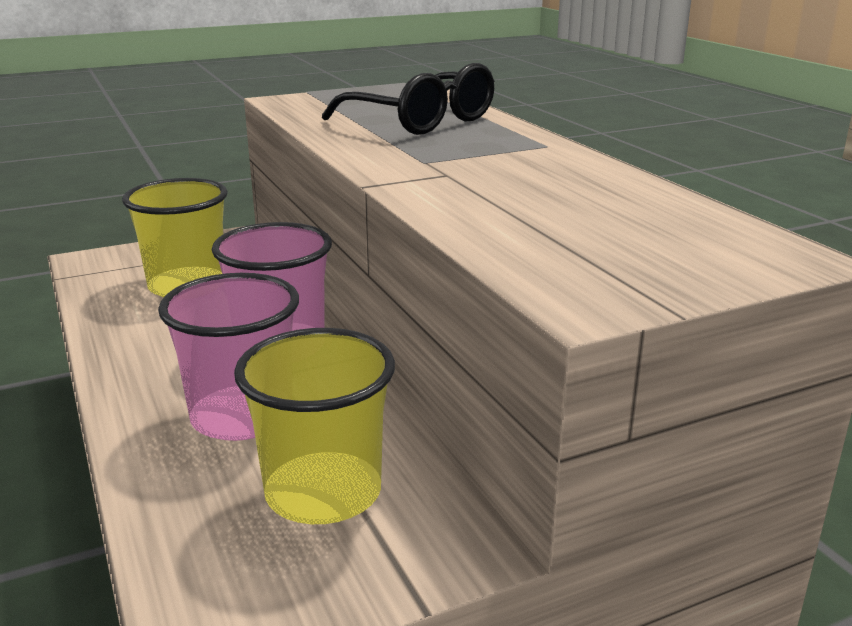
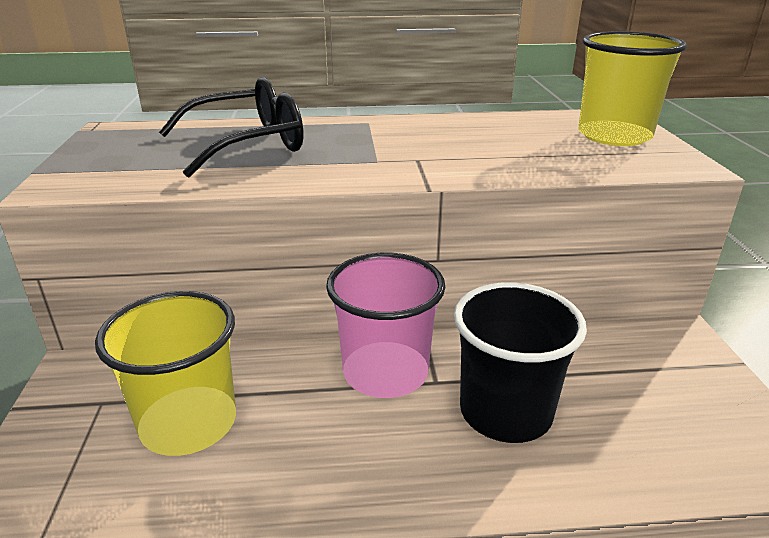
camera: 70 degrees left, 5 degrees up
pink cup [158,273,299,441] -> black cup [454,282,587,443]
yellow cup [234,328,395,524] -> yellow cup moved to [578,31,687,146]

